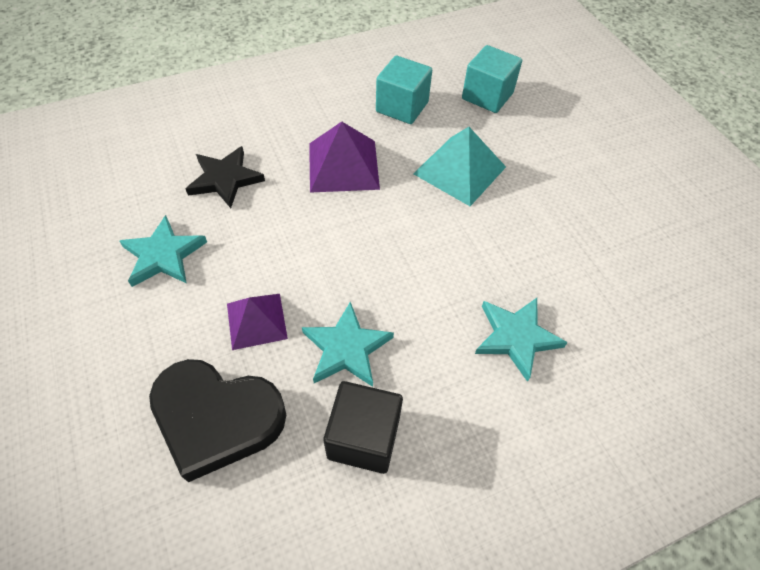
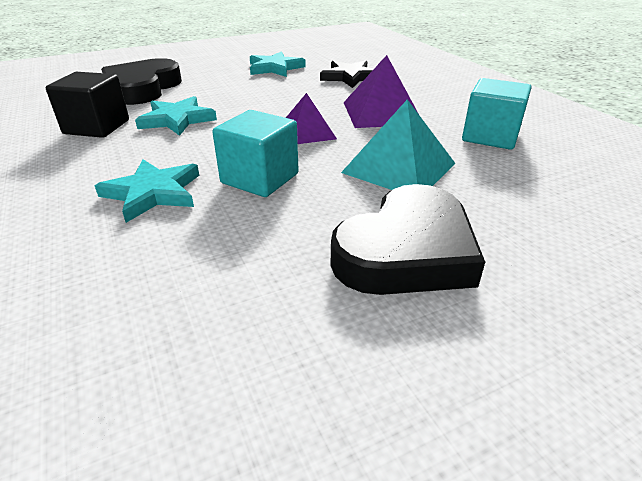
camera: 90 degrees right, 20 degrees down
purple pyramid [227,294,288,350] -> purple pyramid moved to [286,93,337,144]
turquoise cube [462,45,522,113] -> turquoise cube moved to [212,110,299,197]
none -> black heart [331,184,485,295]

